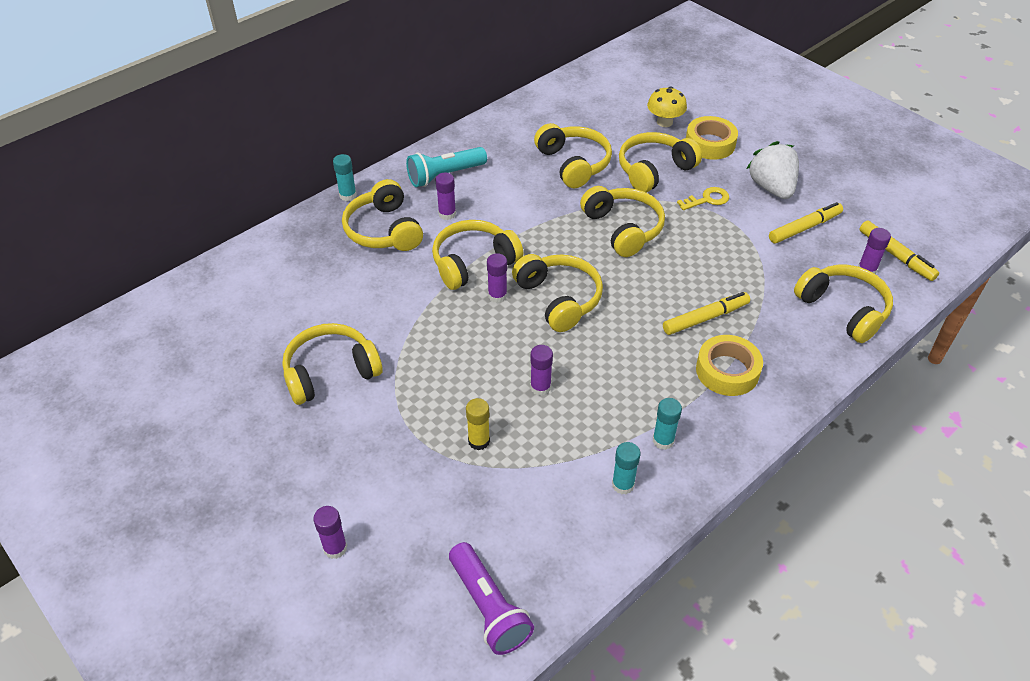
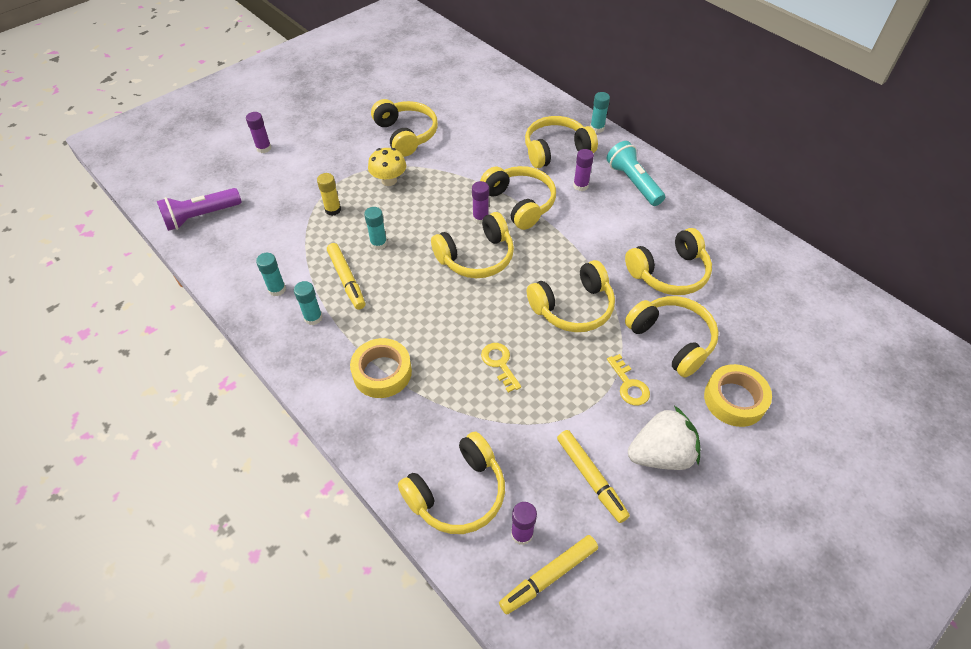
camera: 90 degrees right, 5 degrees up
purple glue stick [530,345,553,396] -> turquoise glue stick [364,207,387,250]
yellow mushroom [647,86,687,127] -> yellow mushroom moved to [368,148,406,186]
yellow marker [663,292,750,335] -> yellow marker moved to [327,243,365,310]
none -> yellow key [481,343,521,393]

